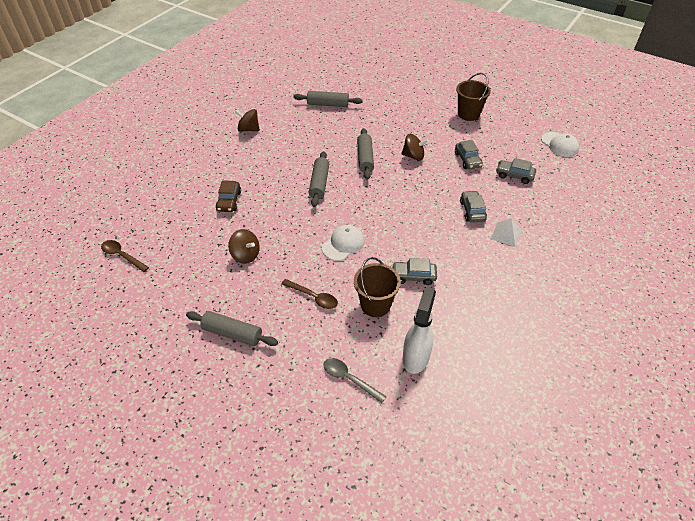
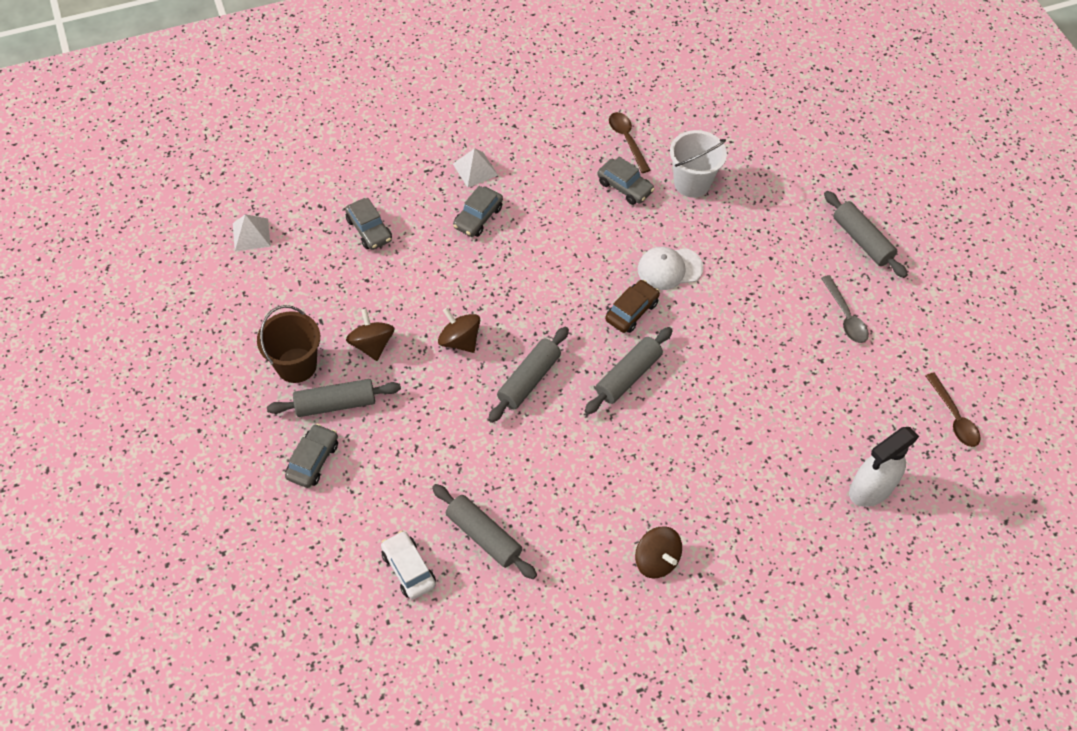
camera: 145 degrees left, 10 degrees up
brown car [216,180,241,212] -> brown car moved to [605,280,660,333]
brown spinning top [228,229,260,264] -> brown spinning top moved to [346,309,394,361]
brown spoon [281,279,338,309] -> brown spoon moved to [609,112,650,173]
grey spoon [324,358,387,403] -> grey spoon moved to [821,275,869,343]
brown bucket [354,257,401,317] -> white bucket [670,130,727,198]
white spray bottle [403,287,436,374] -> white spray bottle moved to [849,427,919,507]
grey car [455,140,483,169] -> grey car moved to [285,424,338,488]
white cap [541,132,579,157] -> white pyramid [233,214,271,251]
none -> grey rolling pin [267,379,401,417]
none -> white car [381,531,436,599]

